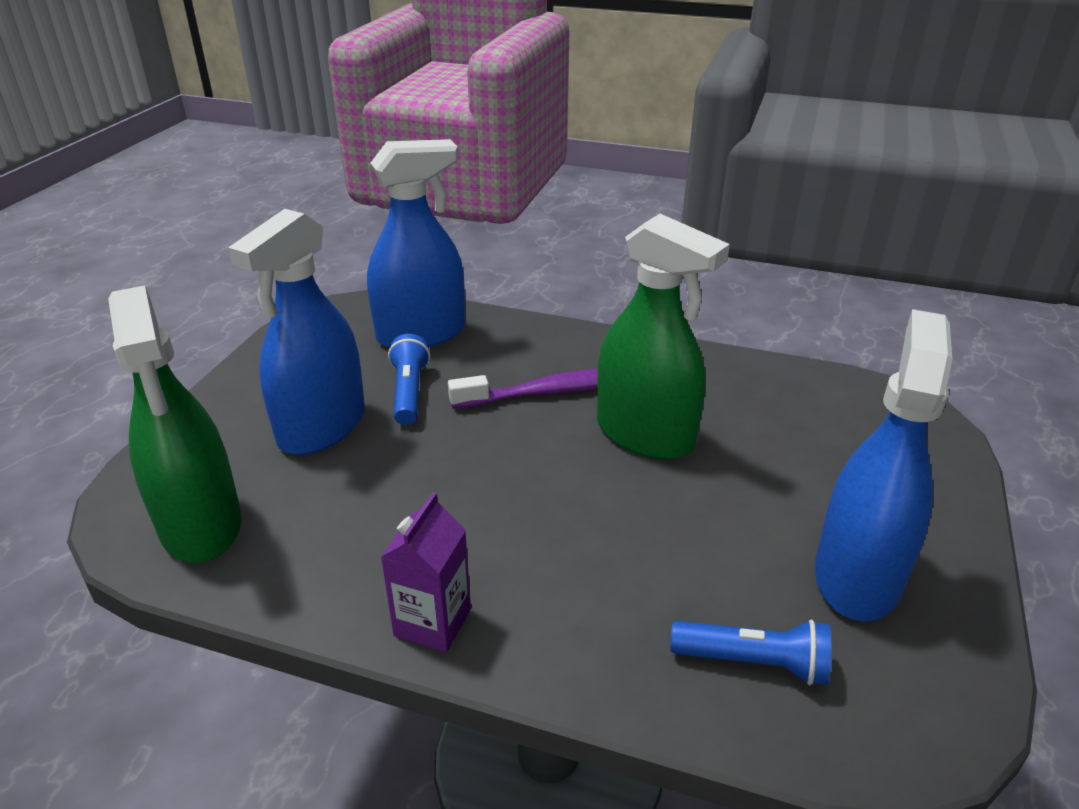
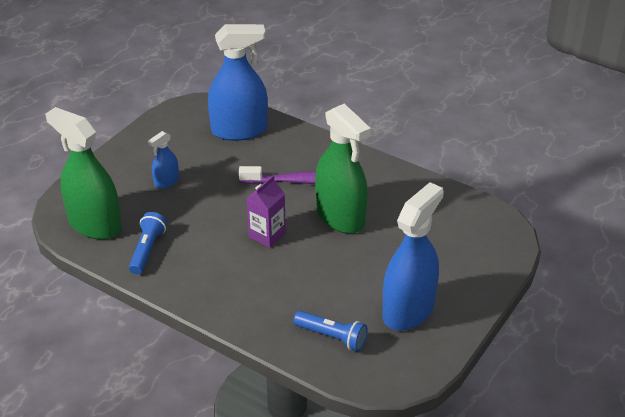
camera: 15 degrees right, 5 degrees up
green spray bottle [108,285,242,563] -> green spray bottle turned 135 degrees clockwise [45,107,122,239]
blue spray bottle [228,209,365,455] -> blue spray bottle [148,131,179,189], size x0.48
purple carton [381,492,471,652] -> purple carton moved to [246,175,286,248]
blue flashlight [388,334,430,425] -> blue flashlight moved to [129,212,167,274]

